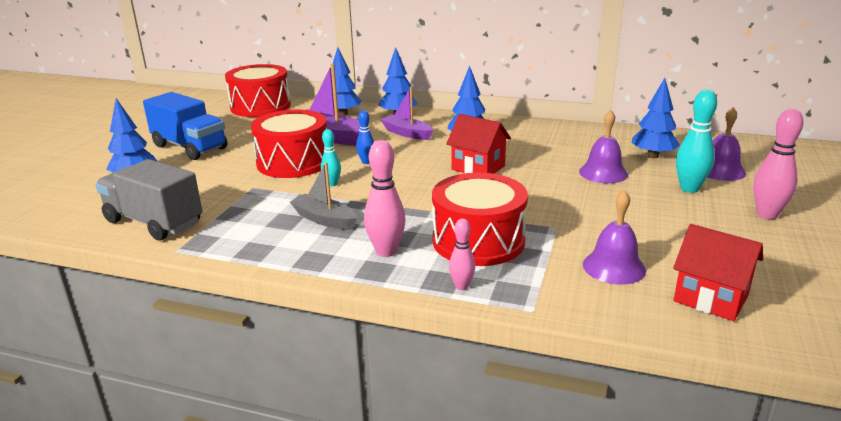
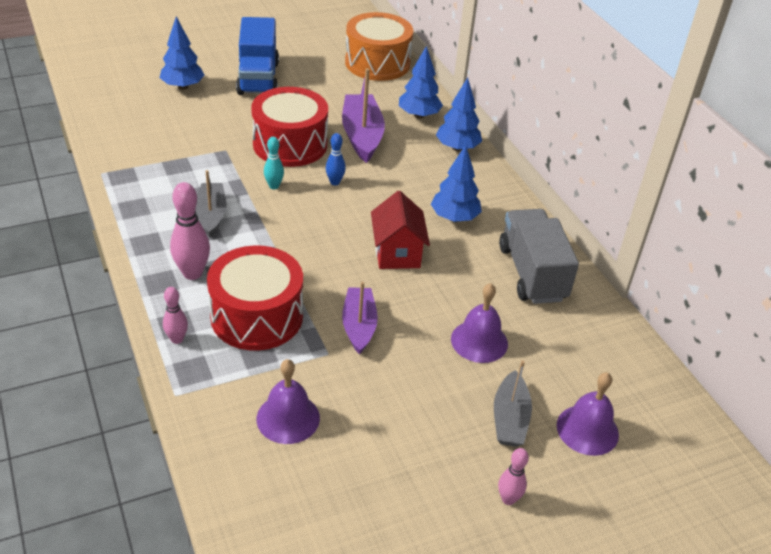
camera: 45 degrees right, 15 degrees up
grey truck [95,159,202,241] -> grey truck moved to [499,209,579,304]
red drum [225,64,291,117] -> orange drum [345,12,413,81]
purple boat [380,87,433,140] -> purple boat moved to [342,282,378,354]
blue tree [631,78,680,158] -> none
red house [673,224,763,321] -> none
turquoise bowling pin [676,89,717,193] -> grey boat [494,361,532,447]
pink bowling pin [753,109,804,219] -> pink bowling pin [498,448,529,505], size x0.59

